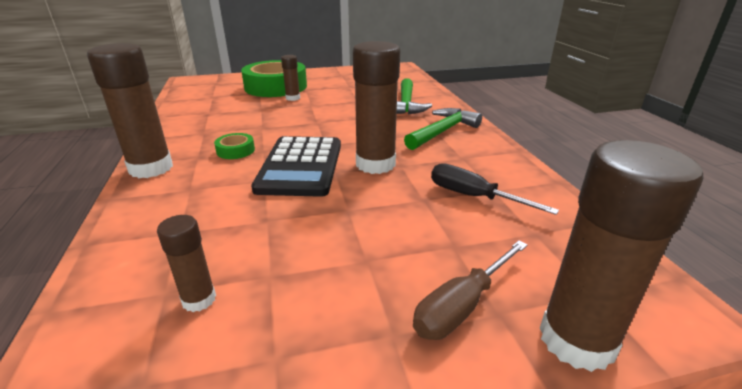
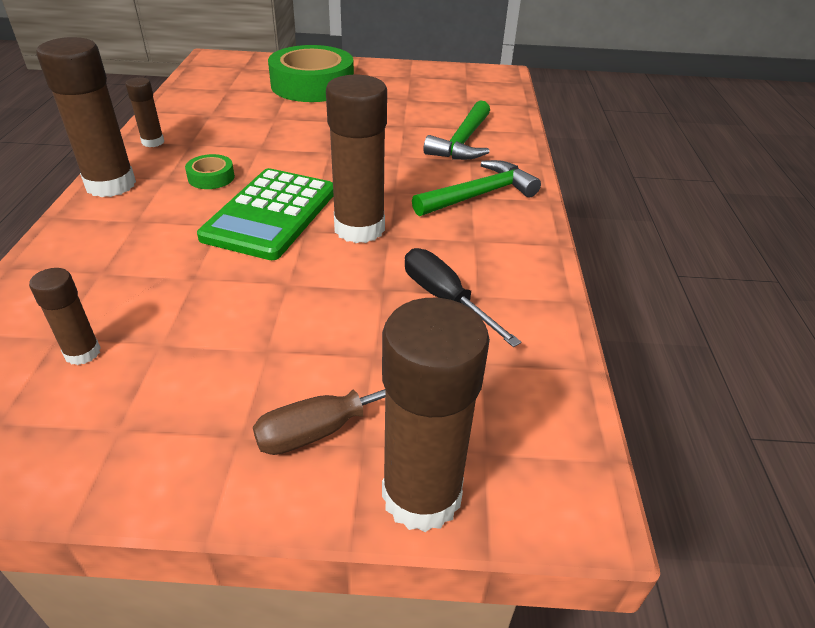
camera: 15 degrees right, 10 degrees up
black calculator [251,136,341,197] -> green calculator [197,168,334,260]
brown glue stick [281,55,300,101] -> brown glue stick moved to [125,77,164,147]

